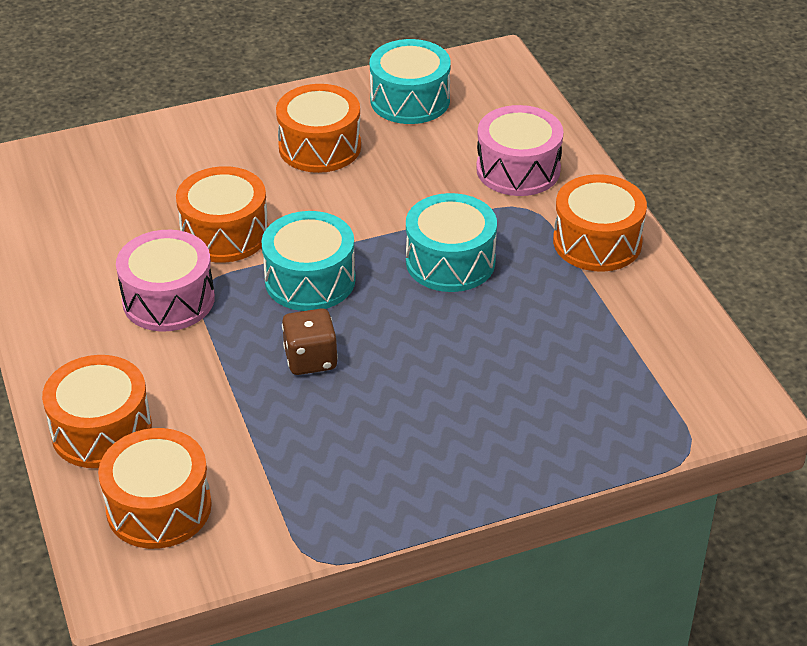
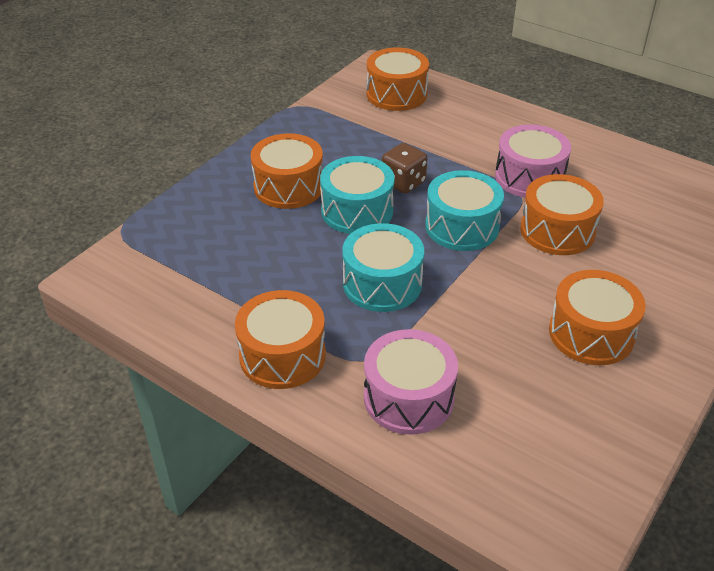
camera: 145 degrees right, 0 degrees up
orange drum [42,355,152,468] -> orange drum moved to [251,133,323,209]
turquoise drum [370,39,451,124] -> turquoise drum moved to [320,156,395,234]

